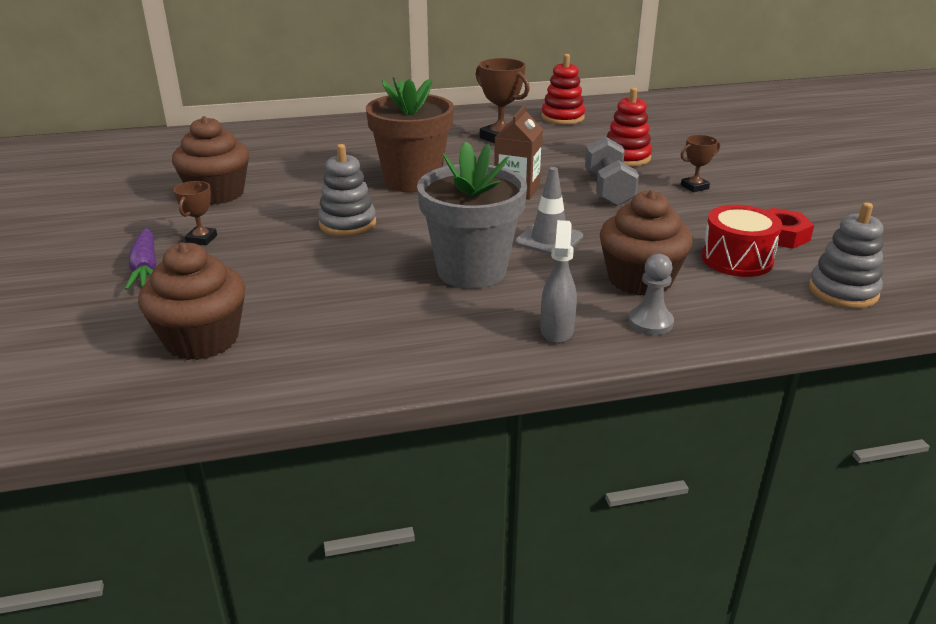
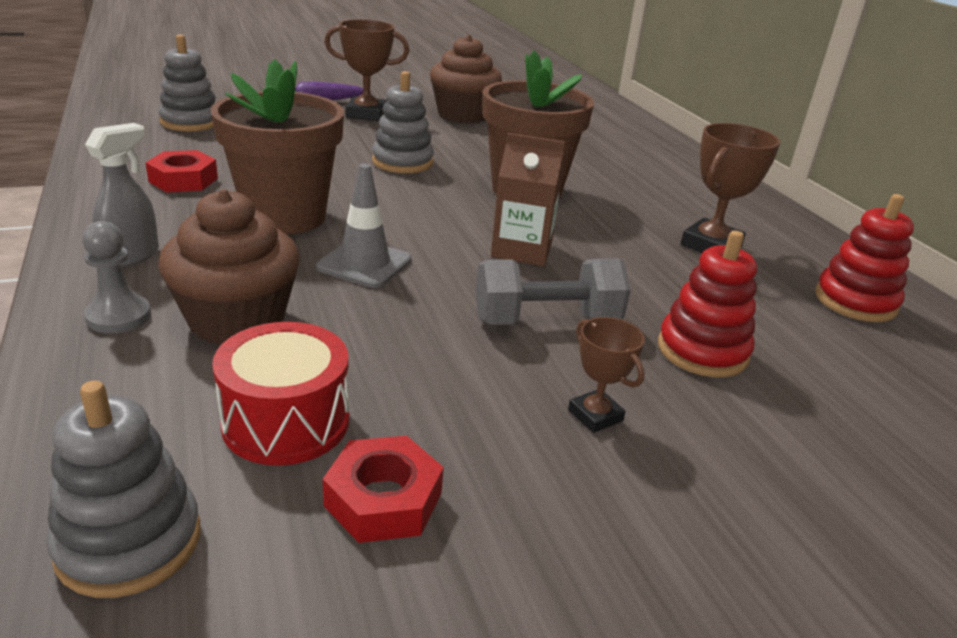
camera: 80 degrees right, 0 degrees up
brown cupcake [138,242,245,360] -> grey stacking toy [158,35,216,132]
brown trophy [174,181,217,245] -> brown trophy [324,19,409,121], size x1.70
grey flower pot [417,141,527,289] -> brown flower pot [211,59,344,234]
grey spray bottle [540,220,577,344] -> grey spray bottle turned 60 degrees counterclockwise [85,123,159,267]
none -> red nut [145,150,218,192]

